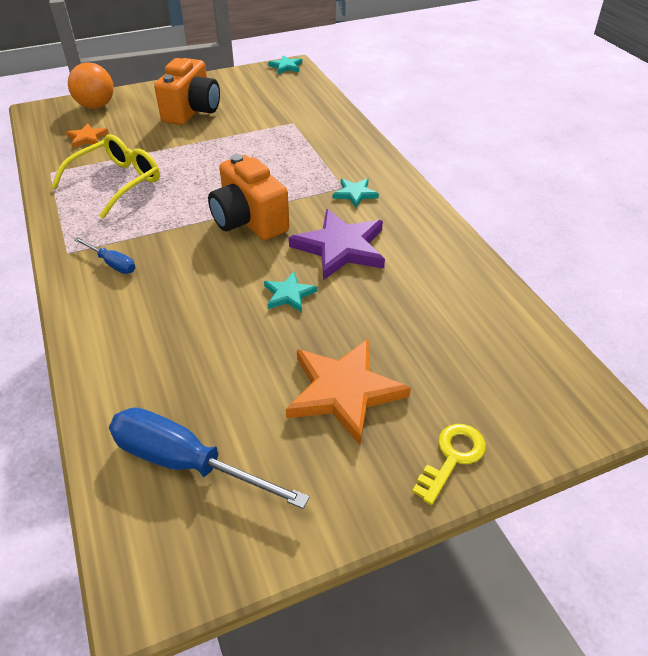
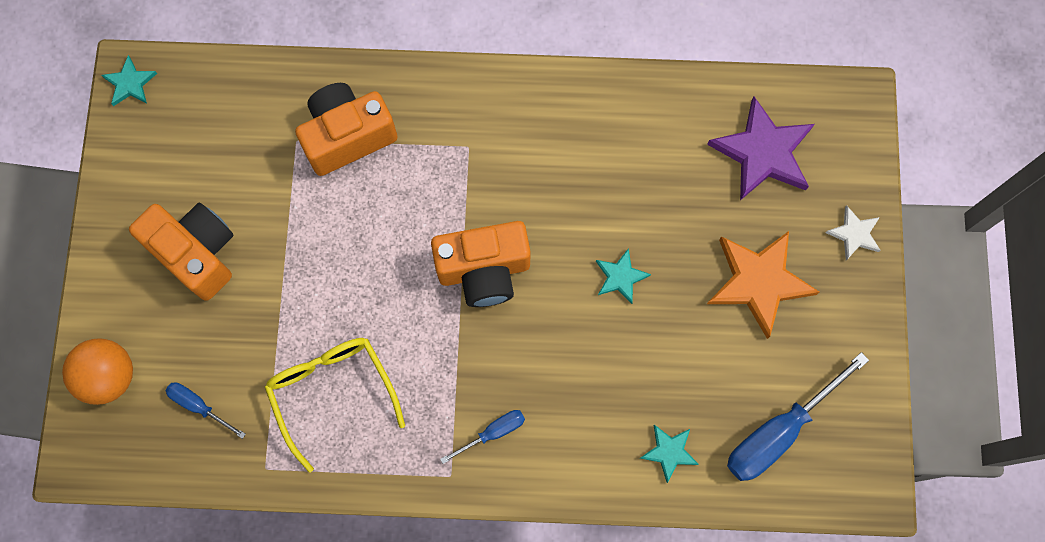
camera: 65 degrees left, 30 degrees up
orange star [66,123,109,148] -> blue screwdriver [166,383,246,439]
purple star [289,209,385,280] -> purple star moved to [707,97,815,200]
turquoise star [333,178,379,208] -> turquoise star moved to [640,425,699,483]
yellow key [412,424,486,505] -> white star [825,206,881,260]
none -> orange camera [295,83,398,176]

